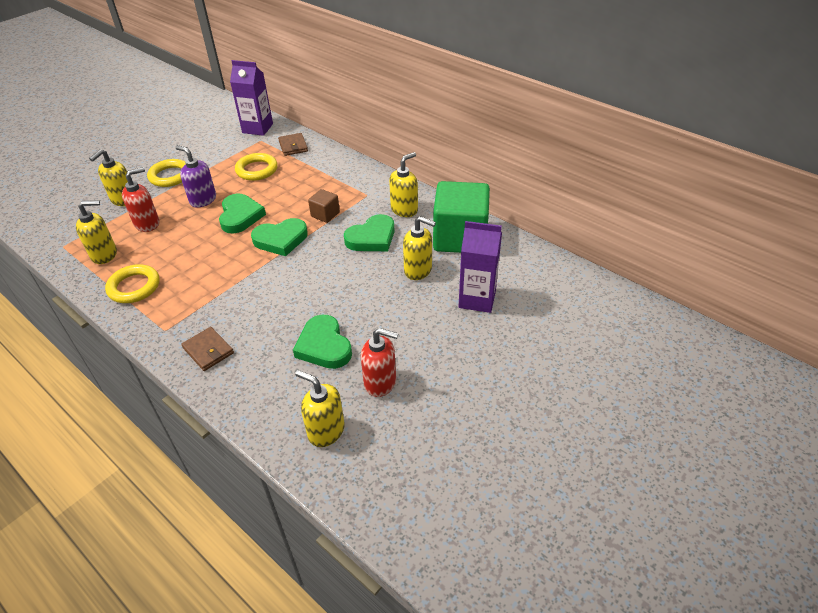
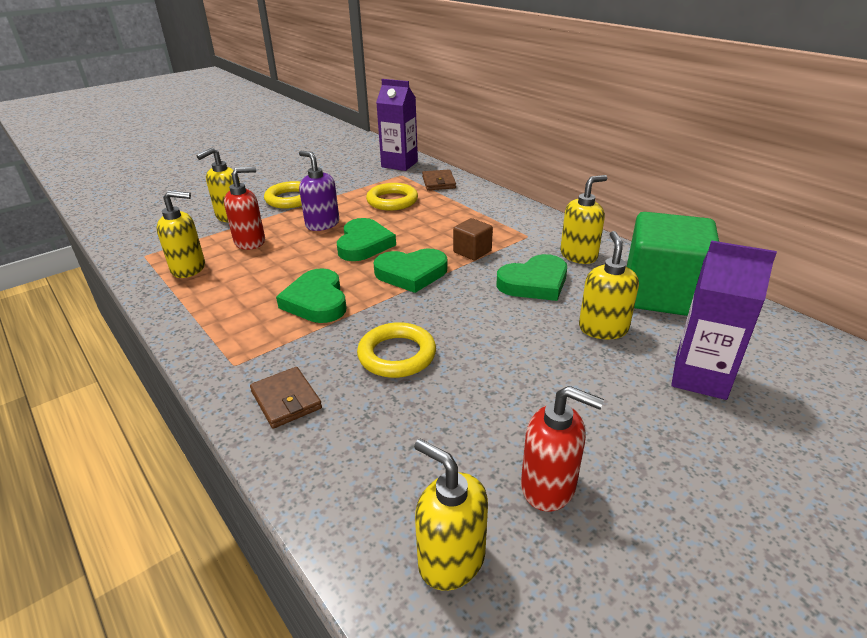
camera: 10 degrees right, 10 degrees down
yellow ring [105,264,160,303] -> yellow ring moved to [357,322,436,378]
green heart [293,315,352,369] -> green heart moved to [276,268,346,323]
yellow soap dispenser [403,216,436,280] -> yellow soap dispenser turned 120 degrees counterclockwise [579,231,639,339]

